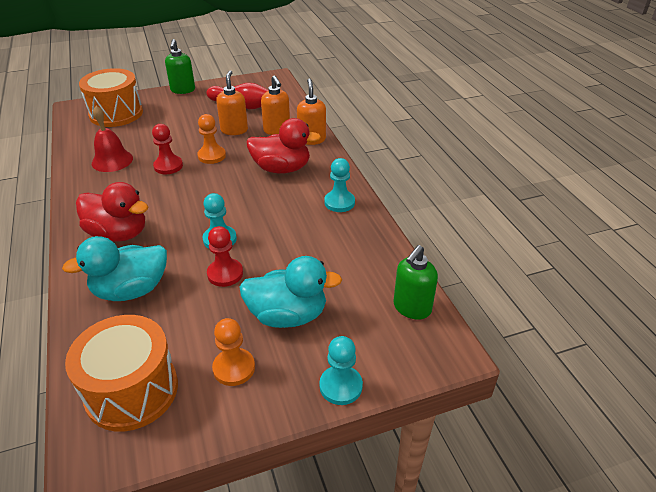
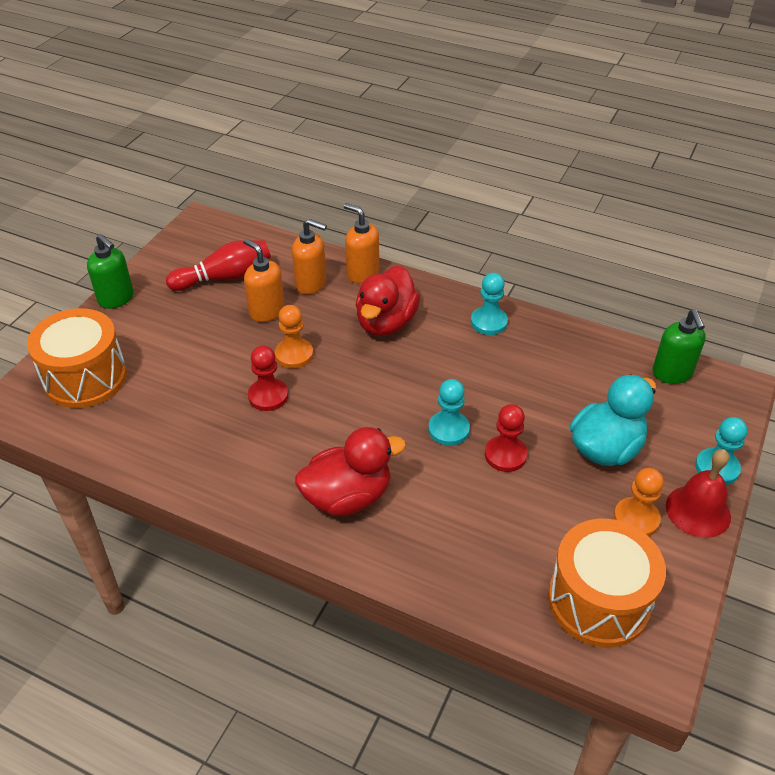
camera: 45 degrees left, 5 degrees up
turquoise duck [62,236,167,301] -> none
red bell [92,106,133,172] -> red bell moved to [666,449,731,538]
red duck [246,118,321,174] -> red duck turned 150 degrees clockwise [356,266,420,336]

